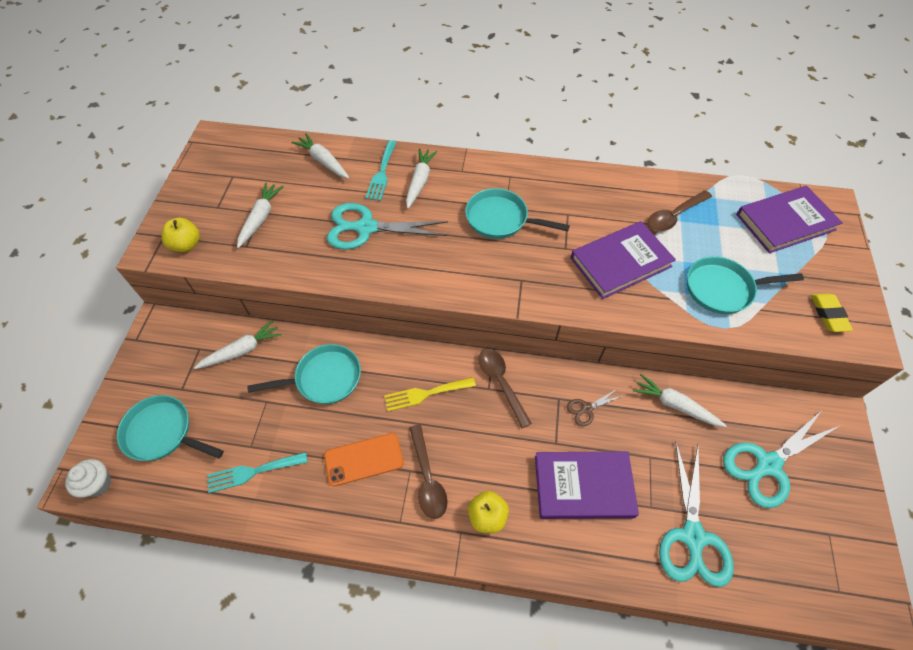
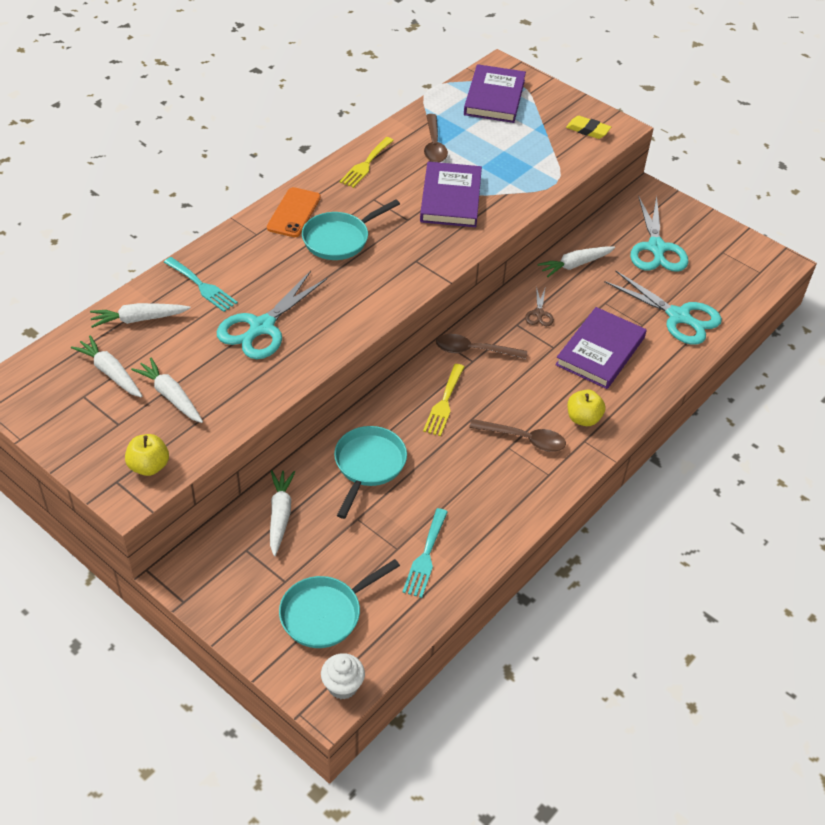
camera: 60 degrees left, 10 degrees down
orange phone [324,433,404,486] -> orange phone moved to [267,187,321,237]
white carrot [406,148,438,209] -> white carrot moved to [71,335,142,397]
turquoise pan [687,256,804,314] -> none
none -> yellow fork [339,137,394,188]

